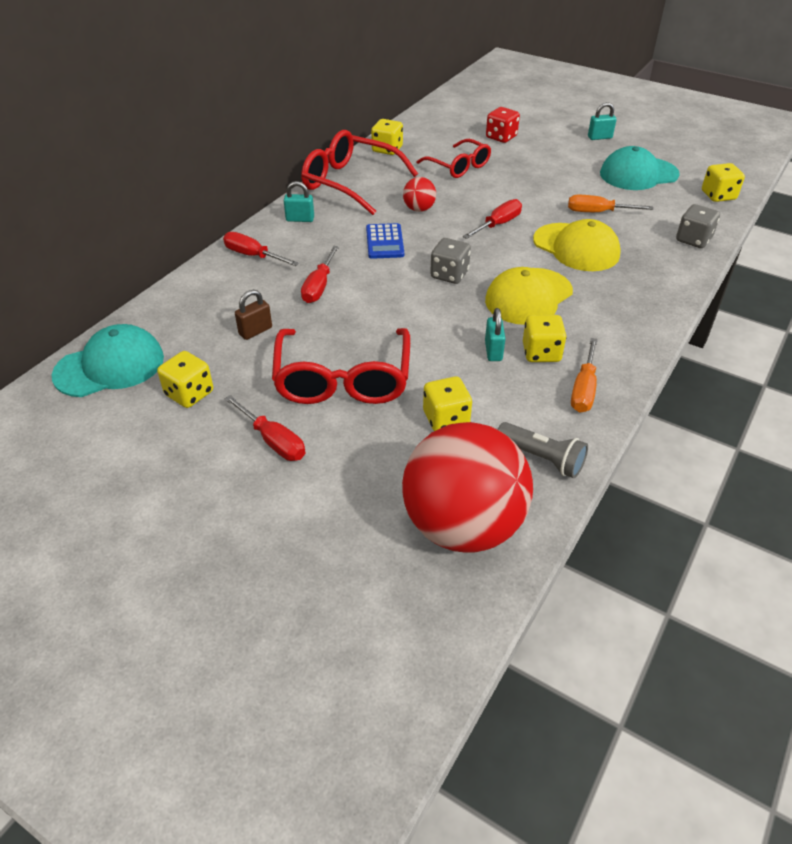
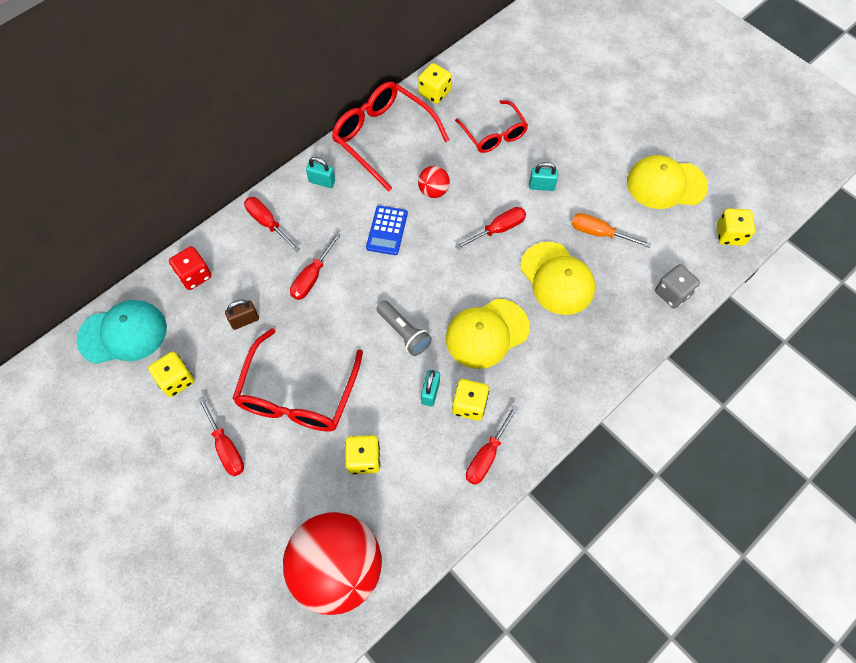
camera: 15 degrees right, 20 degrees up
grey dice [430,238,471,284] -> none
red dice [486,107,520,143] -> red dice moved to [169,246,212,290]
grey flashlight [498,422,588,478] -> grey flashlight moved to [377,301,432,356]
orange screwdriver [571,338,598,412] -> red screwdriver [466,405,519,485]
turquoise padlock [588,102,617,140] -> turquoise padlock moved to [529,162,558,191]
turquoise cap [600,146,680,190] -> yellow cap [627,155,708,209]

